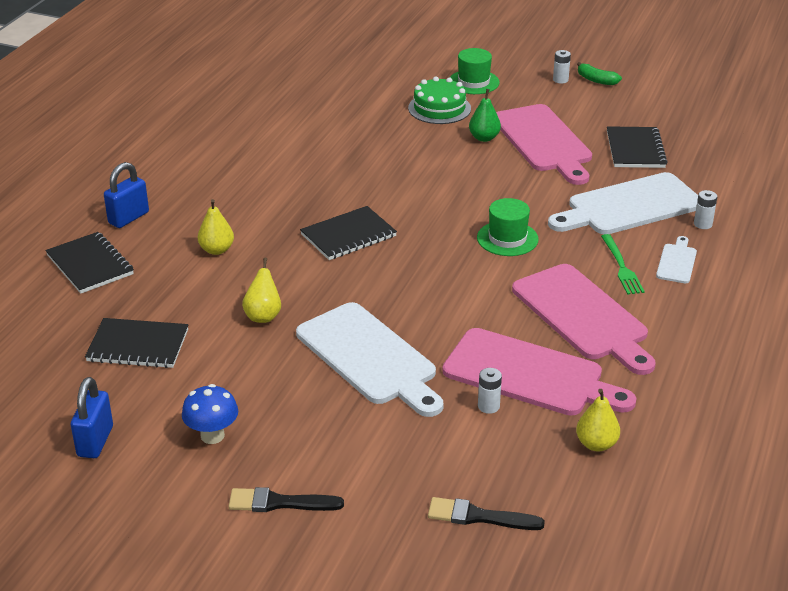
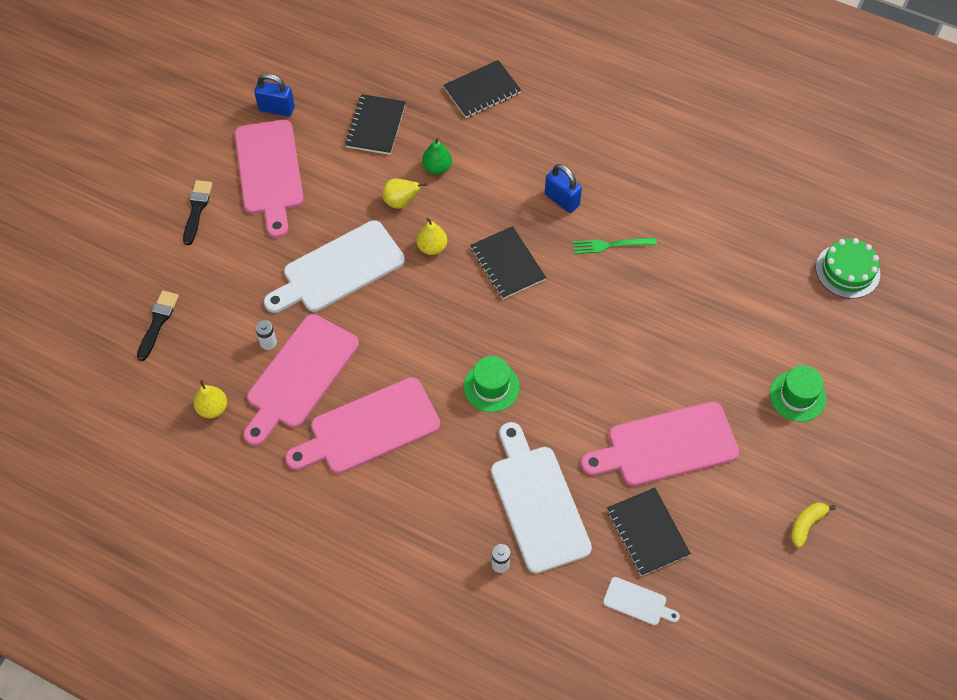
camera: 95 degrees right, 25 degrees up
blue padlock [104,162,149,228] -> blue padlock moved to [545,164,582,213]
blue mushroom [182,384,238,444] -> pink cutting board [235,120,304,238]
yellow pear [198,199,234,255] -> yellow pear moved to [417,218,447,255]
green cake [408,77,471,124] -> green cake moved to [816,238,880,299]
green pear [469,89,501,142] -> green pear moved to [422,137,452,175]
white battery [553,50,571,84] -> none
green banana [577,62,622,85] -> yellow banana [791,502,836,548]
green fork [601,234,645,295] -> green fork moved to [573,238,657,254]
black notebook [607,126,668,168] -> black notebook turned 60 degrees clockwise [607,488,691,576]
white cutting board [656,236,697,283] -> white cutting board moved to [603,577,680,625]

